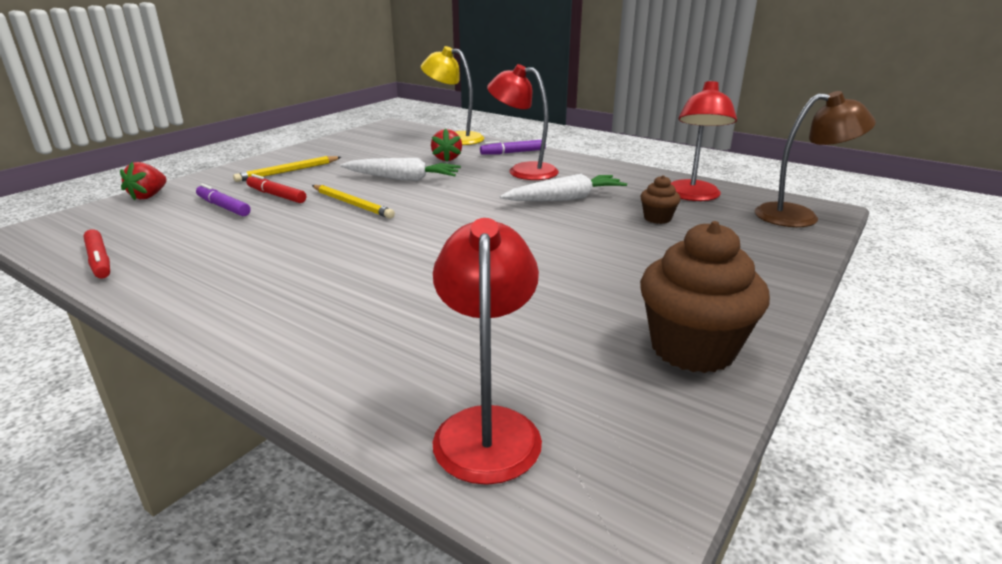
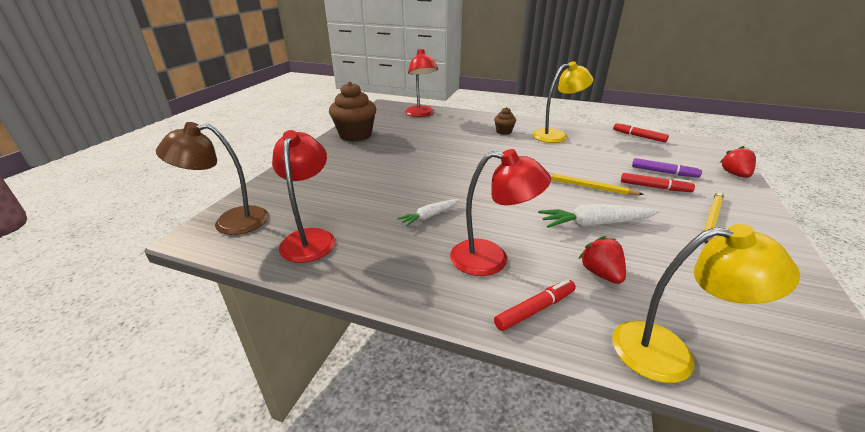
camera: 165 degrees right, 5 degrees up
purple marker [480,140,546,155] -> red marker [494,279,576,331]
white carrot [500,174,627,201] -> white carrot [397,199,459,227], size x0.60
brown cupcake [640,175,681,224] -> brown cupcake moved to [494,107,516,135]
none -> yellow lamp [532,61,593,143]

